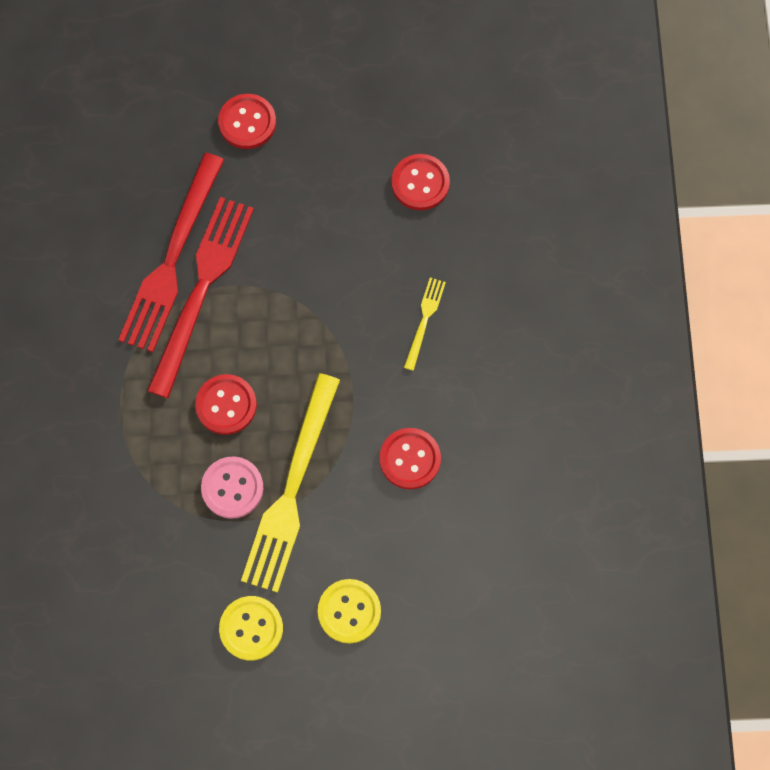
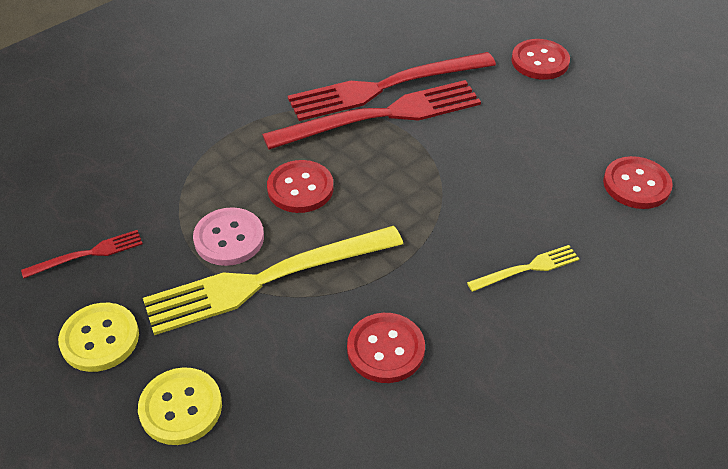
camera: 50 degrees right, 25 degrees down
none -> red fork [21,230,143,278]

